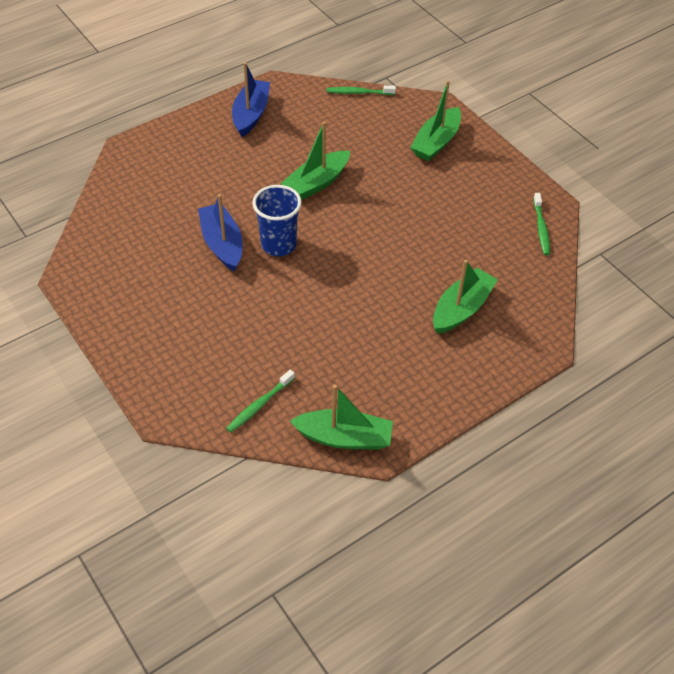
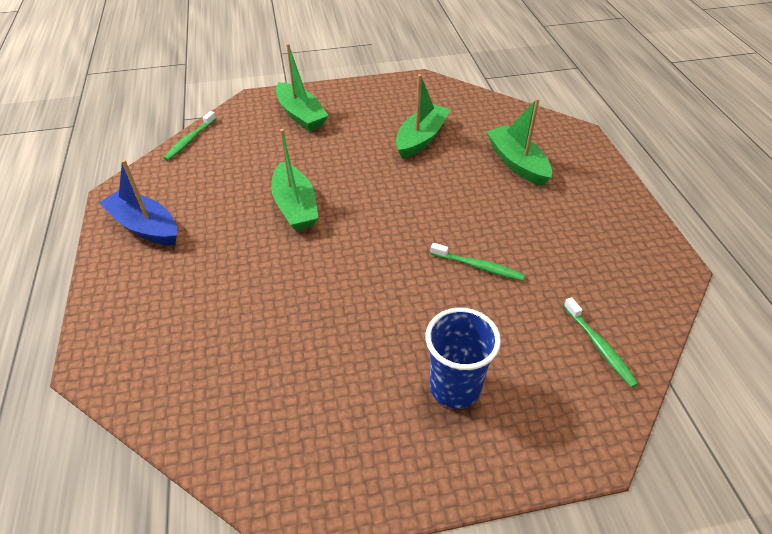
camera: 65 degrees left, 5 degrees down
blue boat [198,194,243,272] -> none
blue cup [252,185,302,256] -> blue cup moved to [426,308,501,409]
green boat [290,385,393,450] -> green boat moved to [396,74,451,159]
green toothbrush [533,193,550,255] -> green toothbrush moved to [430,243,525,281]

